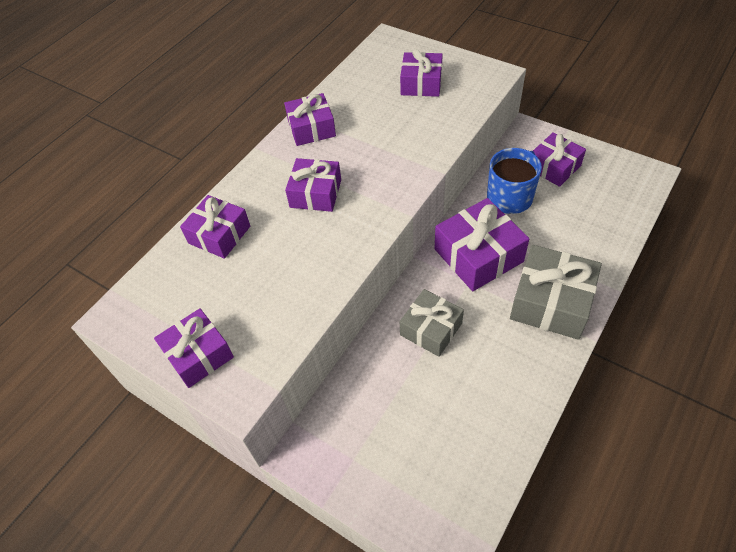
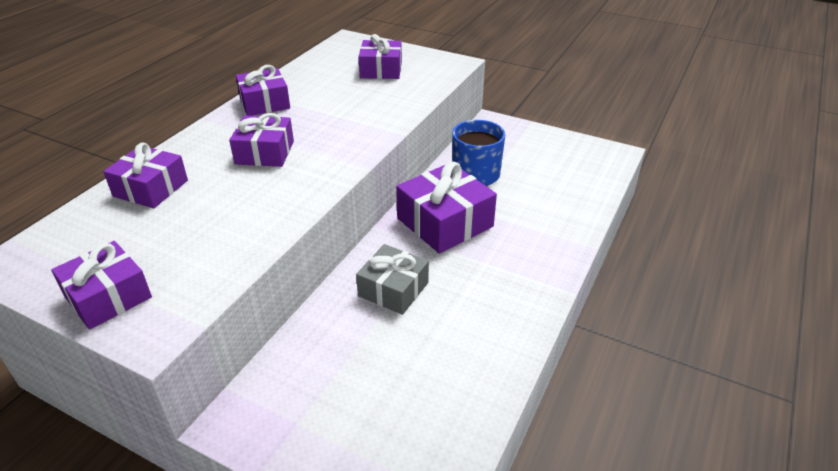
camera: 10 degrees left, 15 degrees down
grey gift [510,245,602,340] -> none
purple gift [533,132,586,187] -> none

